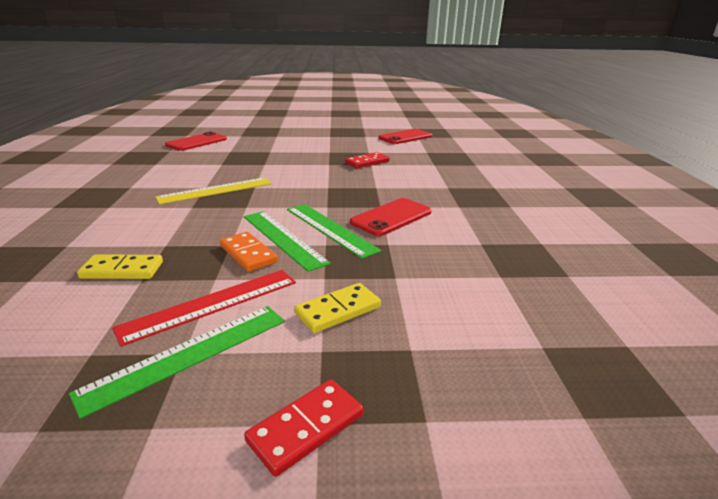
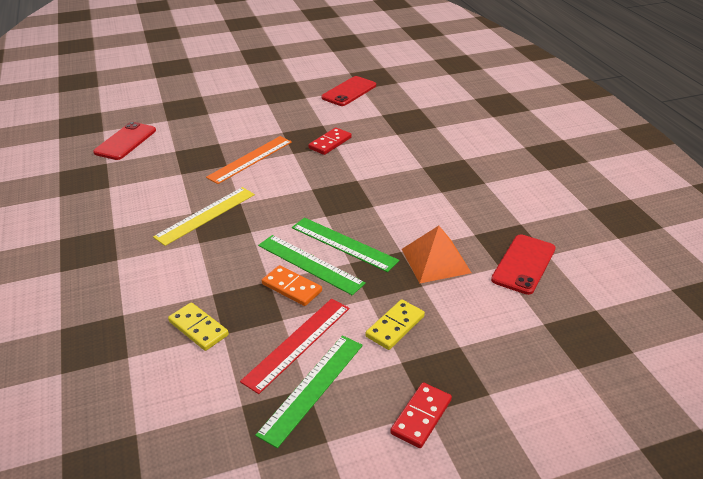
camera: 15 degrees left, 10 degrees up
yellow domino [77,254,163,279] -> yellow domino turned 60 degrees clockwise [168,302,229,351]
red phone [350,198,432,236] -> red phone moved to [491,234,556,295]
none -> orange ruler [206,136,292,184]
none -> orange pyramid [402,226,472,283]

